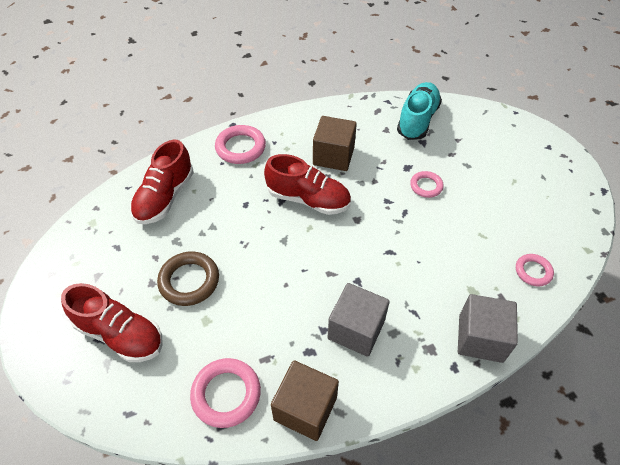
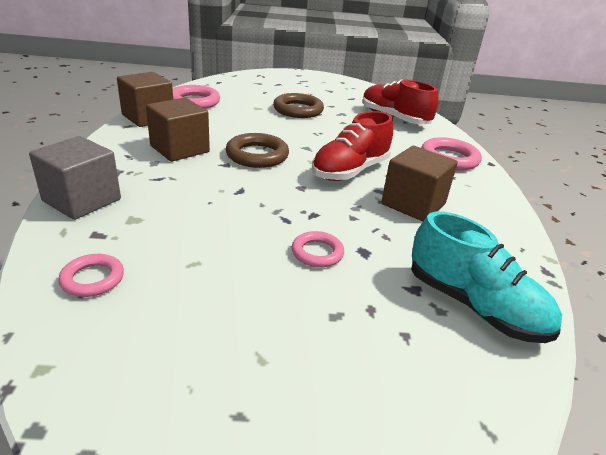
camera: 110 degrees right, 20 degrees down
red shoe [61,283,163,362] -> none
grey cube [328,283,390,357] -> brown cube [146,98,210,162]
none -> brown ring [226,133,289,168]

